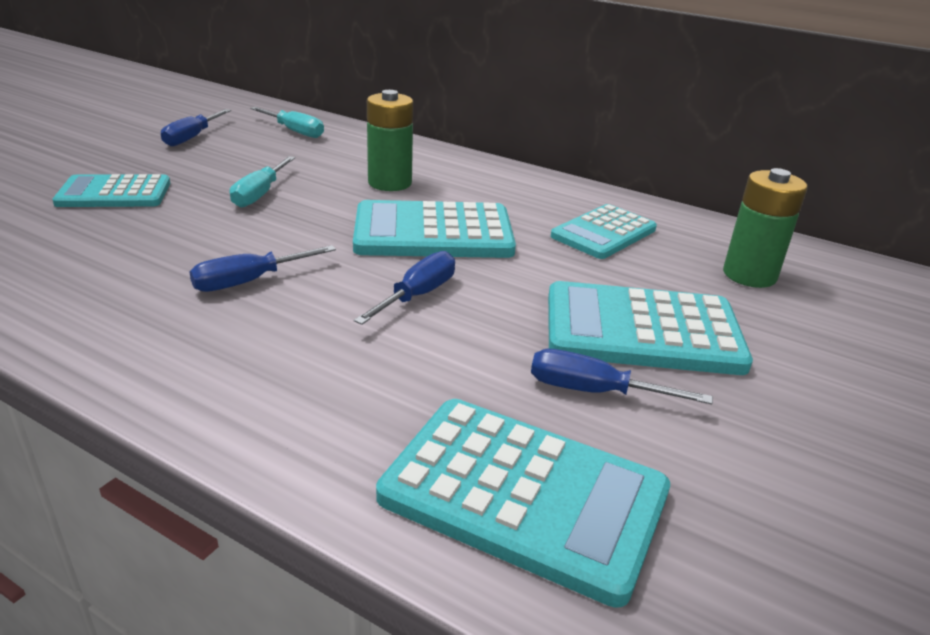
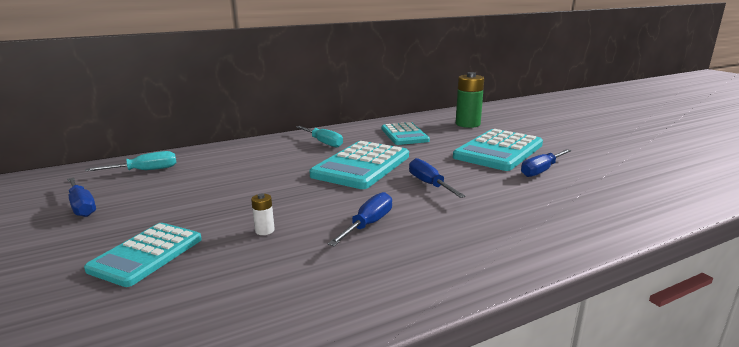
camera: 55 degrees left, 10 degrees down
blue screwdriver [189,245,336,292] -> blue screwdriver turned 150 degrees counterclockwise [328,192,392,246]
turquoise screwdriver [230,156,295,208] -> turquoise screwdriver moved to [296,126,343,148]
green battery [367,90,413,191] -> none
turquoise calculator [376,399,670,608] -> none
none -> white battery [251,193,275,235]

